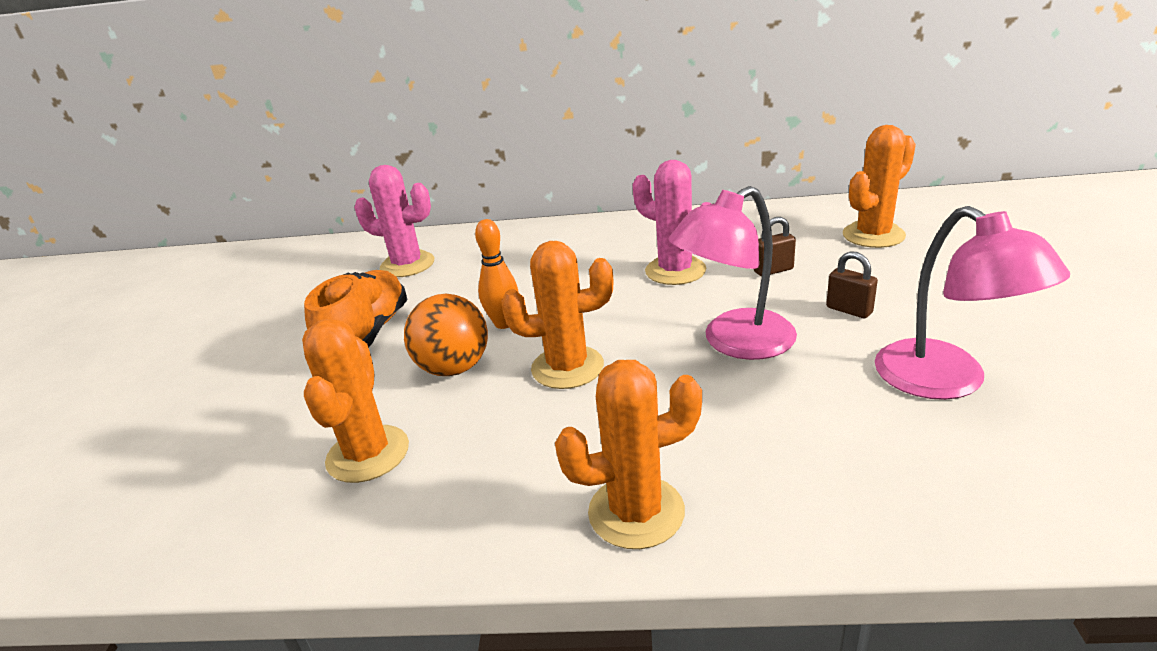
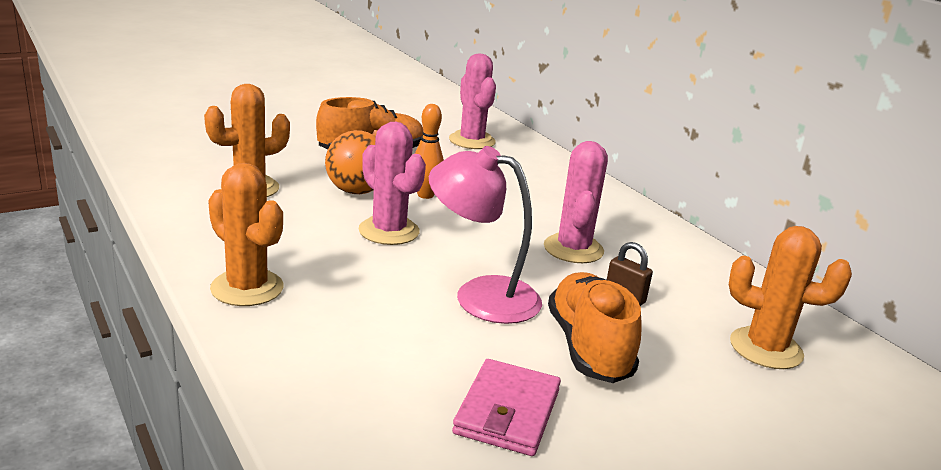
camera: 50 degrees right, 5 degrees down
orange cactus [502,241,613,389] -> pink cactus [359,122,426,245]
brown padlock [826,251,878,318] -> orange shoe [548,272,642,383]
pink lamp [875,206,1070,400] -> pink wallet [452,359,561,456]

